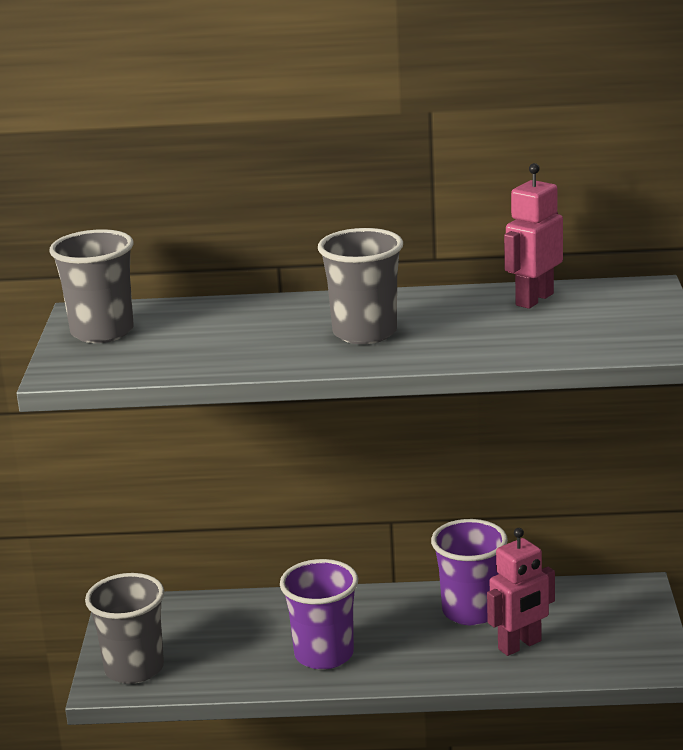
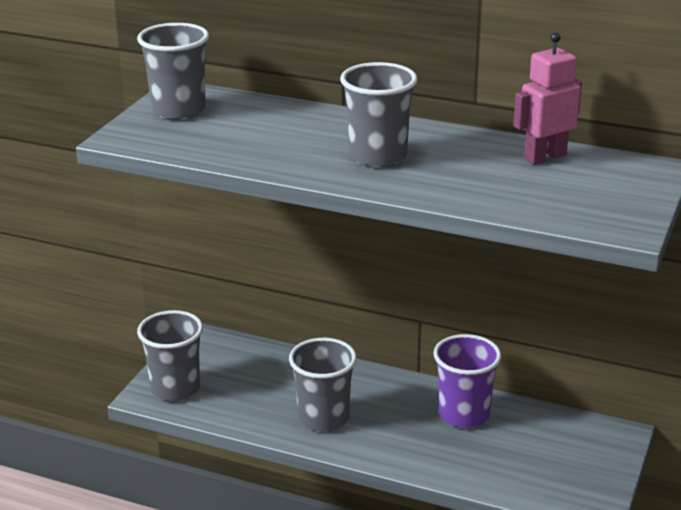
camera: 20 degrees right, 5 degrees up
purple cup [280,559,358,670] -> grey cup [289,338,357,432]
pink robot [487,528,555,656] -> none

